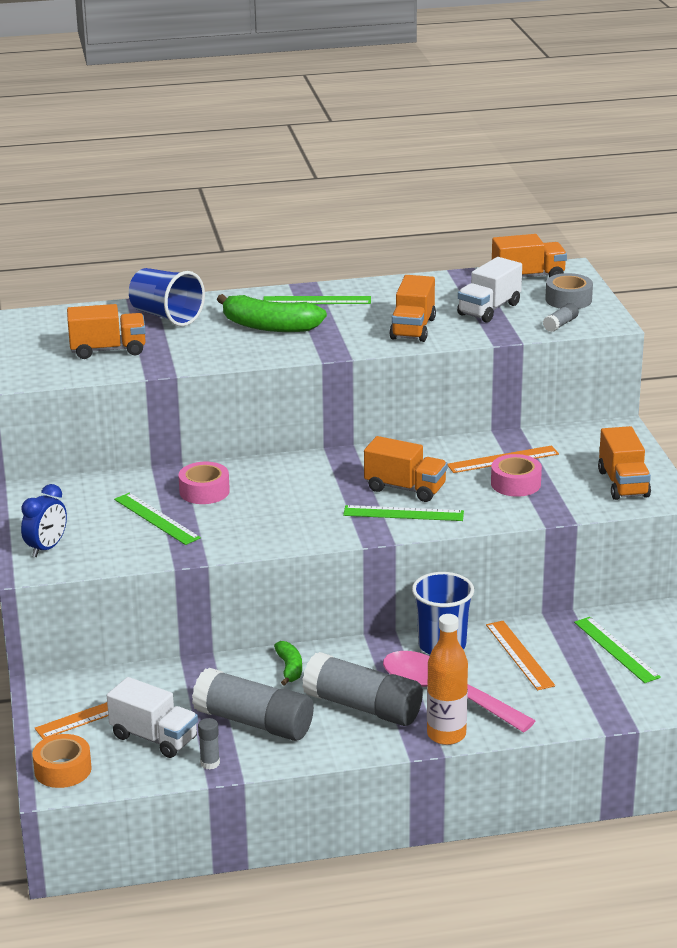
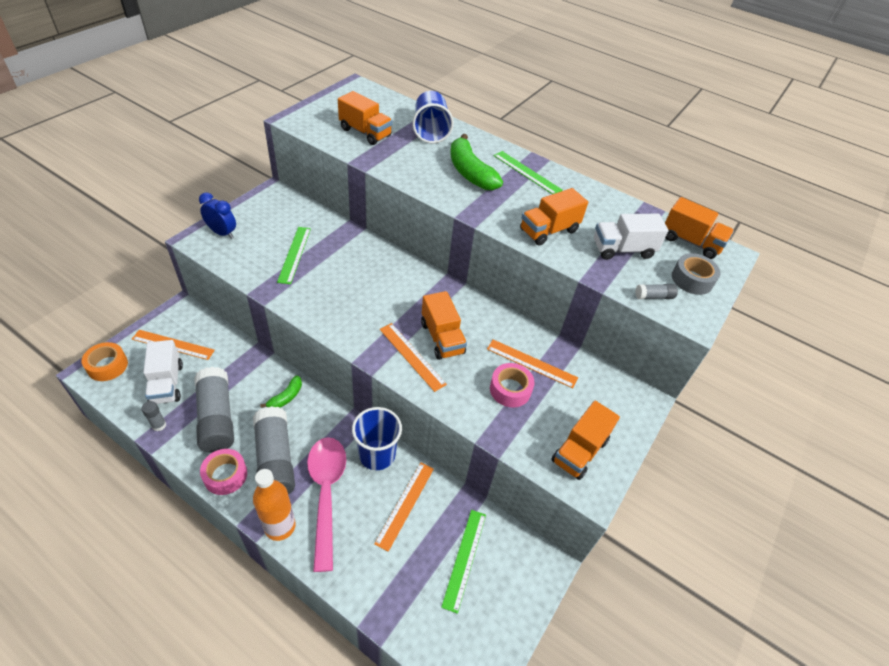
camera: 40 degrees right, 20 degrees up
blue clock [21,484,67,557] -> blue clock turned 135 degrees counterclockwise [199,192,236,239]
pink tape [178,462,230,504] -> pink tape moved to [200,449,247,495]
green ruler [343,505,464,521] -> orange ruler [380,323,447,392]

